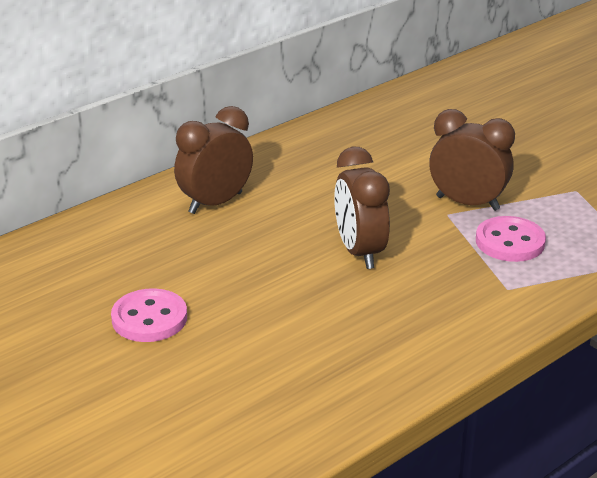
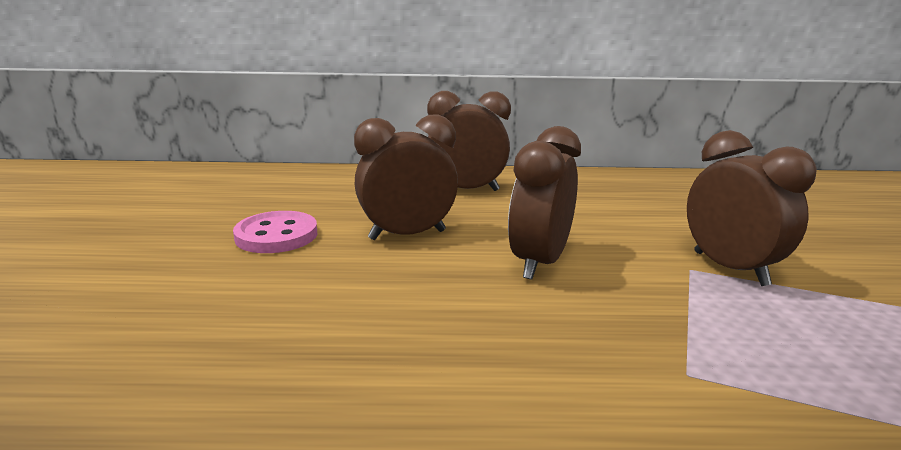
camera: 40 degrees right, 10 degrees down
pink button [476,216,546,262] -> none
none -> brown clock [354,114,458,240]

